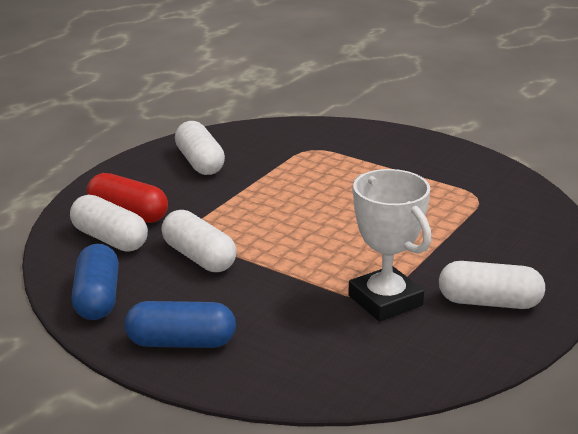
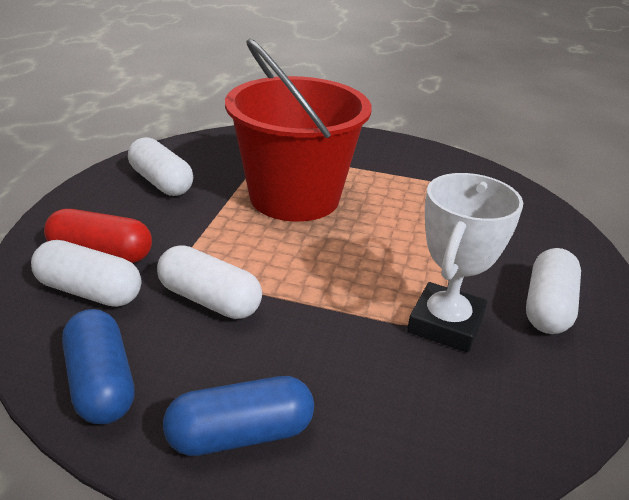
camera: 20 degrees left, 5 degrees up
white trophy [348,169,431,322] -> white trophy turned 75 degrees clockwise [407,173,523,352]
white capsule [439,261,545,309] -> white capsule turned 60 degrees counterclockwise [526,248,581,334]
none -> red bucket [225,38,372,222]

